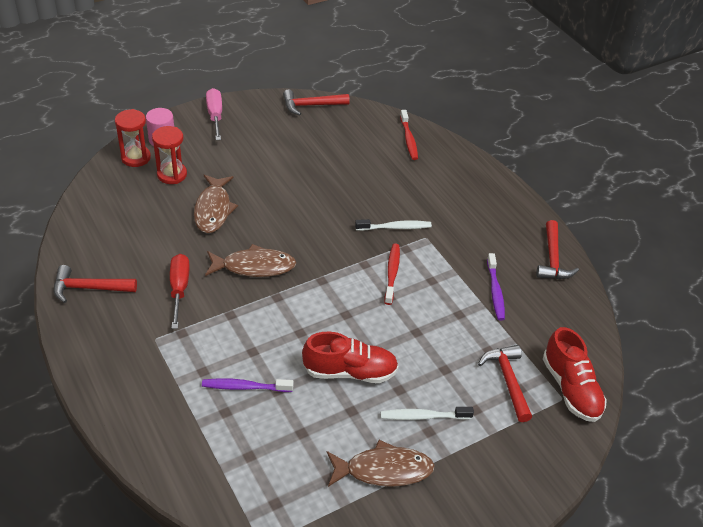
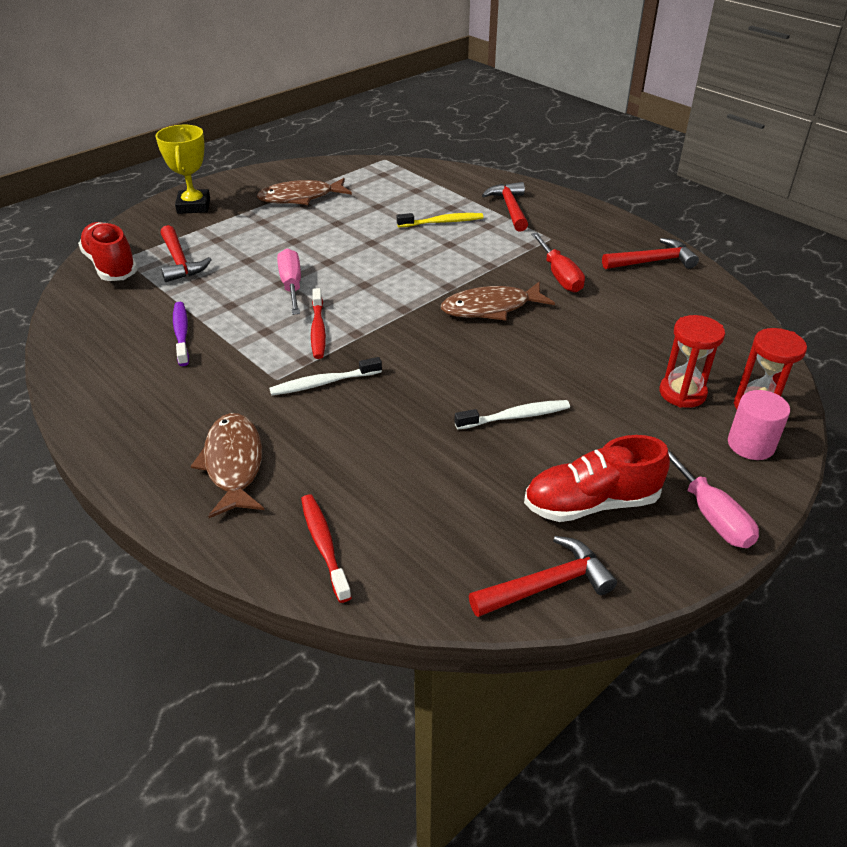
camera: 170 degrees right, 5 degrees down
brown fish [194,175,238,233] -> brown fish moved to [191,413,264,518]
purple toothbrush [202,379,294,392] -> yellow toothbrush [397,213,484,227]
red shoe [302,332,399,383] -> red shoe moved to [524,435,670,522]
white toothbrush [381,407,474,420] -> white toothbrush moved to [454,400,570,430]
red hammer [536,220,579,279] -> red hammer moved to [482,182,528,232]
none -> yellow trophy [156,125,210,214]
none -> pink screwdriver [277,249,301,315]

